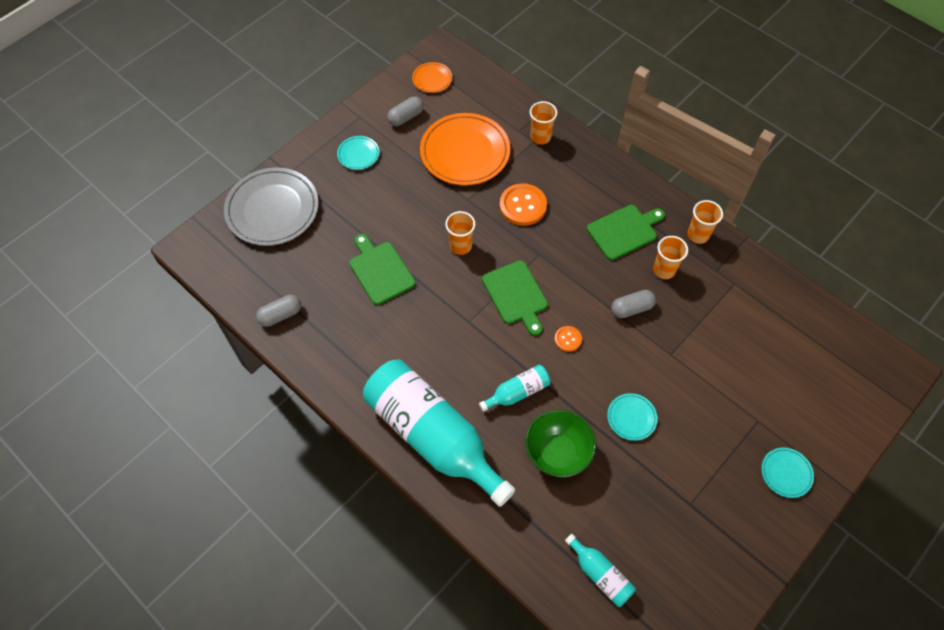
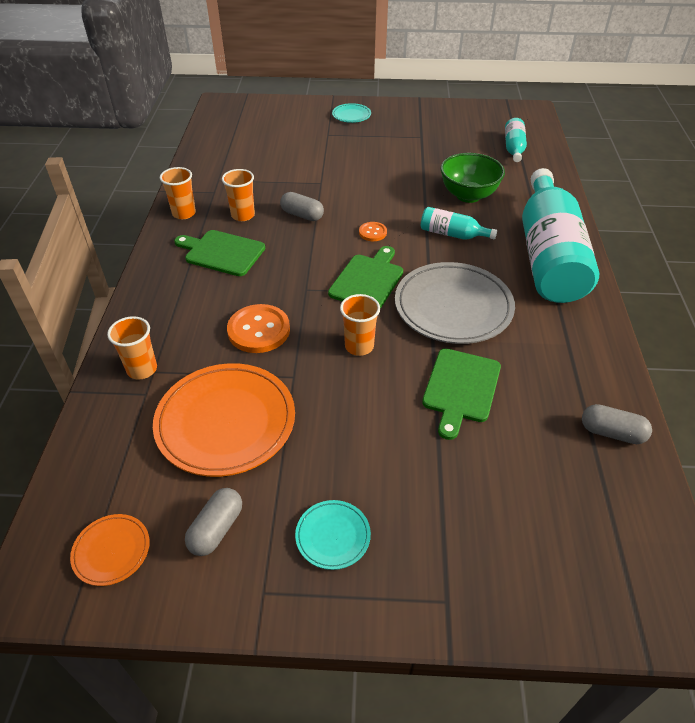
camera: 130 degrees left, 15 degrees down
grey plate [224,167,319,246] -> grey plate moved to [395,262,515,344]
grey capsule [387,96,424,126] -> grey capsule turned 75 degrees counterclockwise [185,488,242,556]
turquoise plate [607,393,658,441] -> none

